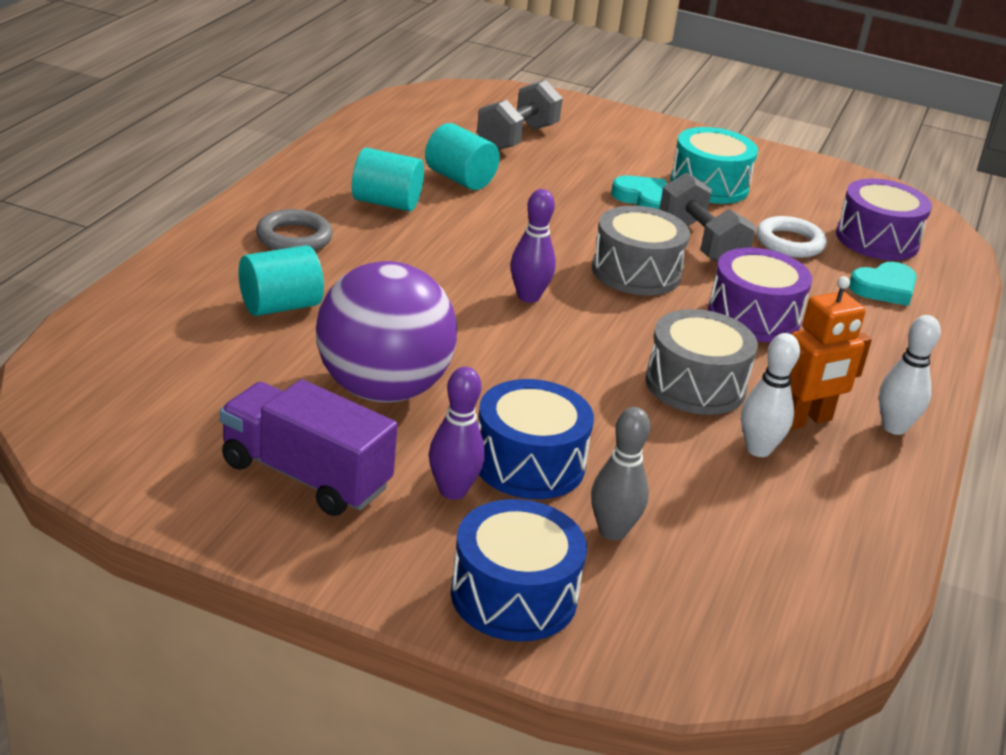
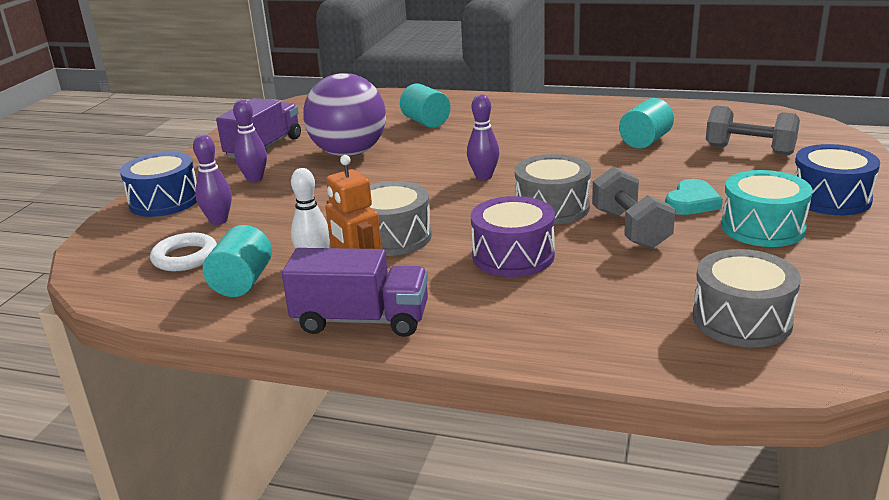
camera: 90 degrees right, 5 degrees down
grey ring [256,209,333,251] -> none
turquoise cylinder [352,148,424,211] -> turquoise cylinder moved to [203,225,272,297]
blue drum [478,379,594,499] -> blue drum moved to [794,144,880,215]
grey bowling pin [591,407,651,541] -> purple bowling pin [193,134,232,225]
grey dumbbell [659,173,756,262] -> grey dumbbell turned 75 degrees counterclockwise [592,166,675,249]
white ring [756,216,827,258] -> white ring moved to [150,233,217,271]
purple drum [836,179,932,261] -> grey drum [693,249,801,348]
turquoise heart [849,262,917,306] -> none
white bowling pin [879,315,941,435] -> purple truck [282,248,428,337]

